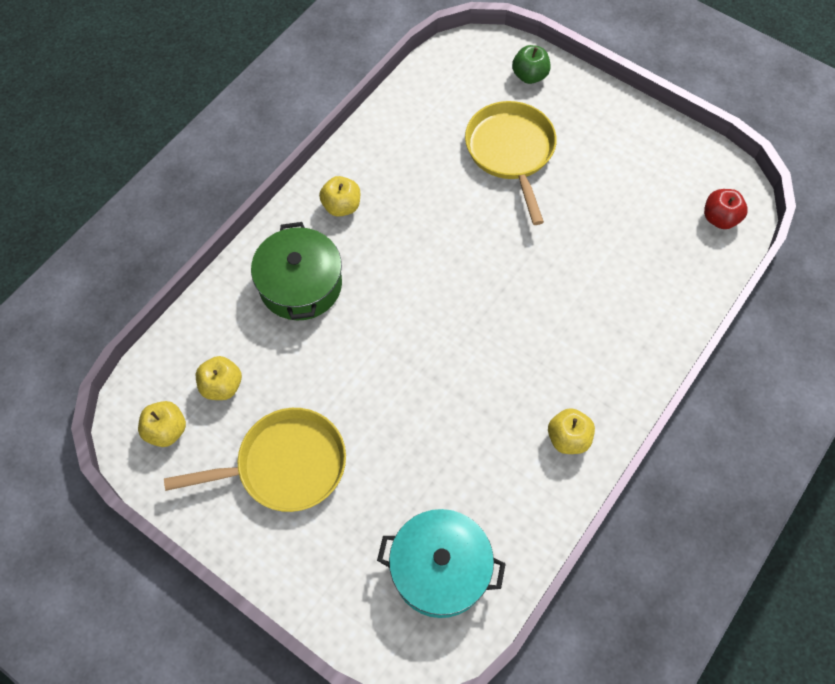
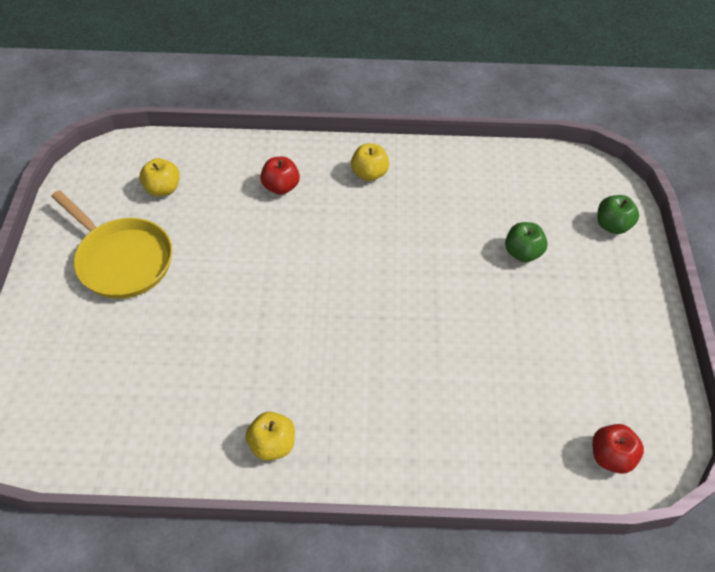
camera: 55 degrees right, 10 degrees down
yellow apple [138,401,186,447] -> none
green pot [251,222,342,320] -> red apple [260,157,300,195]
turquoise pot [377,509,506,618] -> none
yellow pan [465,101,557,225] -> green apple [505,222,548,262]

